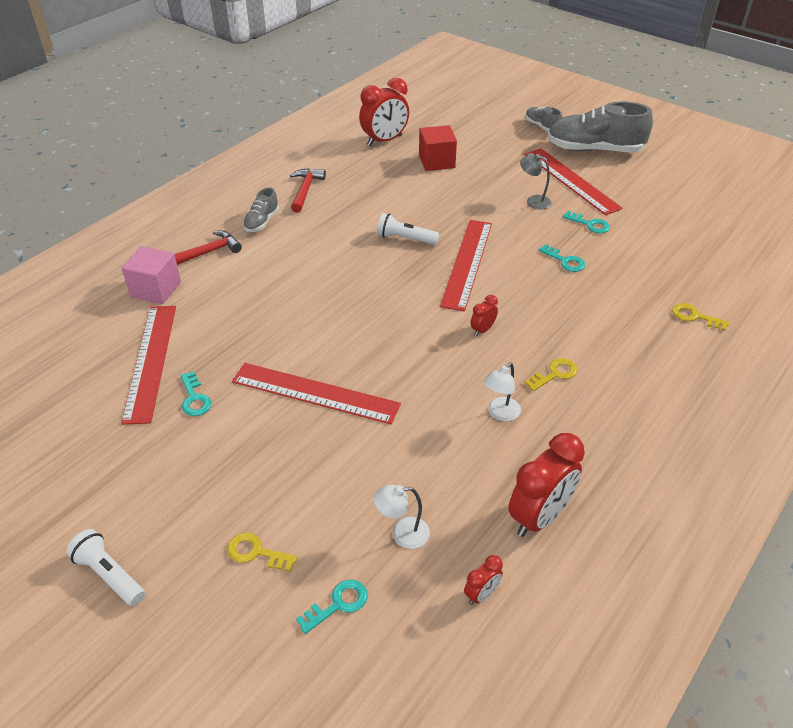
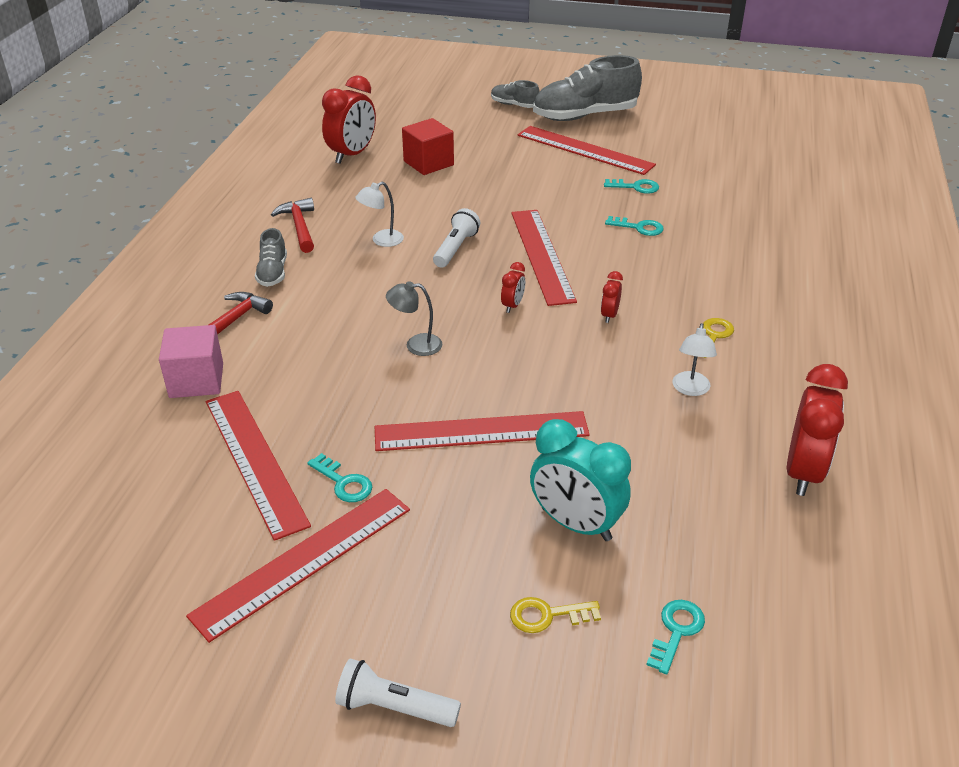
camera: 25 degrees left, 5 degrees down
white lamp [373,485,430,549] -> white lamp moved to [355,182,404,247]
white flashlight [377,213,439,245] -> white flashlight turned 120 degrees clockwise [433,208,480,268]
red clock [464,555,503,605] -> red clock moved to [501,262,525,313]
grey lamp [520,154,552,210] -> grey lamp moved to [386,281,442,356]
yellow key [672,303,729,331] -> none
none -> red ruler [186,489,410,643]
none -> turquoise clock [530,419,631,541]

